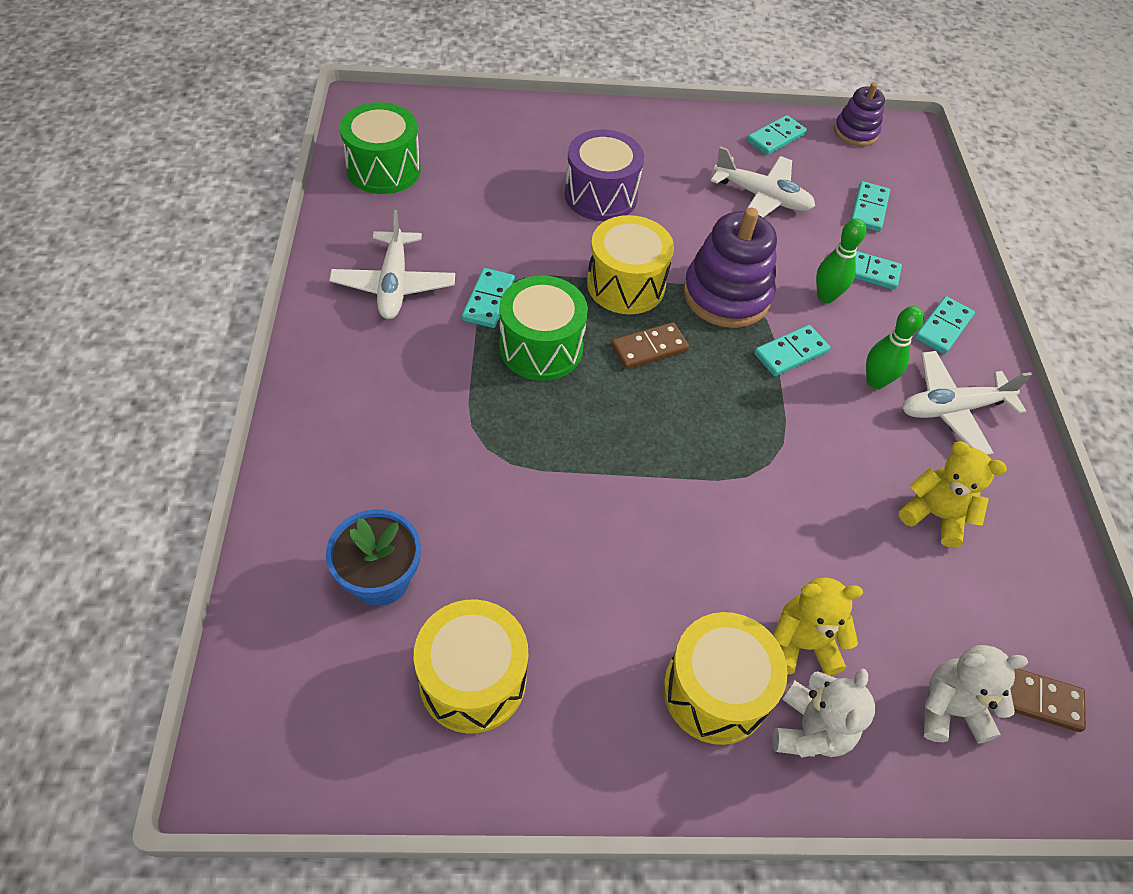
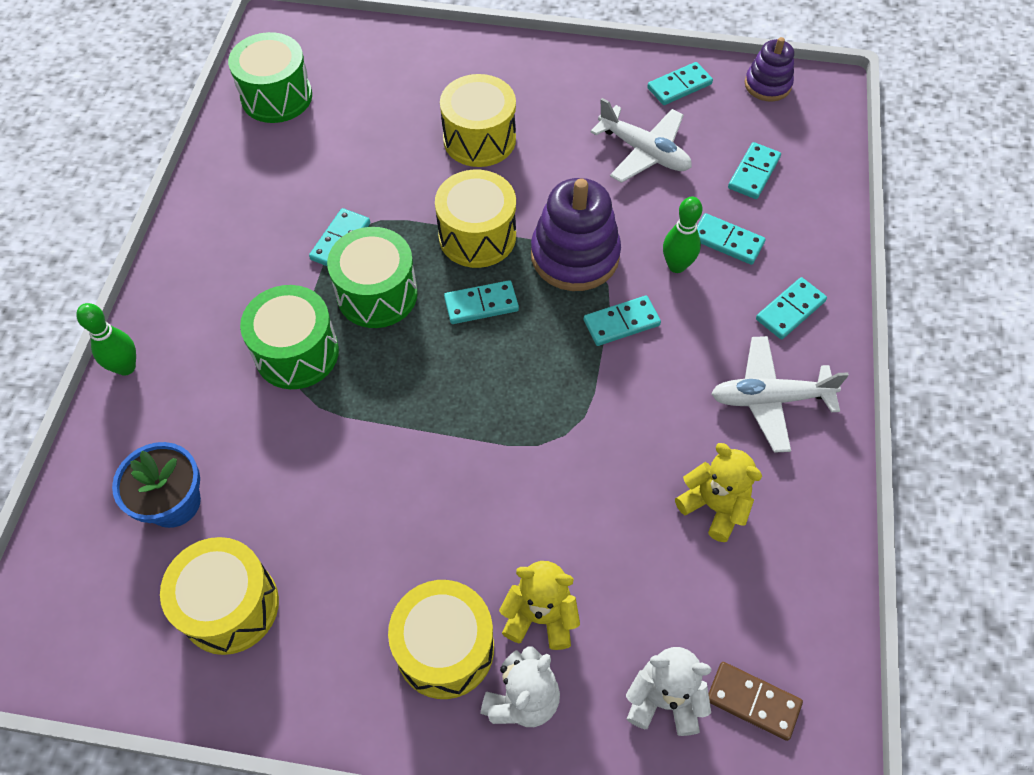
camera: 15 degrees right, 5 degrees up
white plane [329,210,455,319] -> none
purple drum [565,129,644,221] -> yellow drum [440,74,516,167]
brown domino [611,322,689,369] -> turquoise domino [444,280,519,324]
green bowling pin [866,306,924,389] -> green bowling pin moved to [76,303,136,376]
none -> green drum [240,285,339,389]

